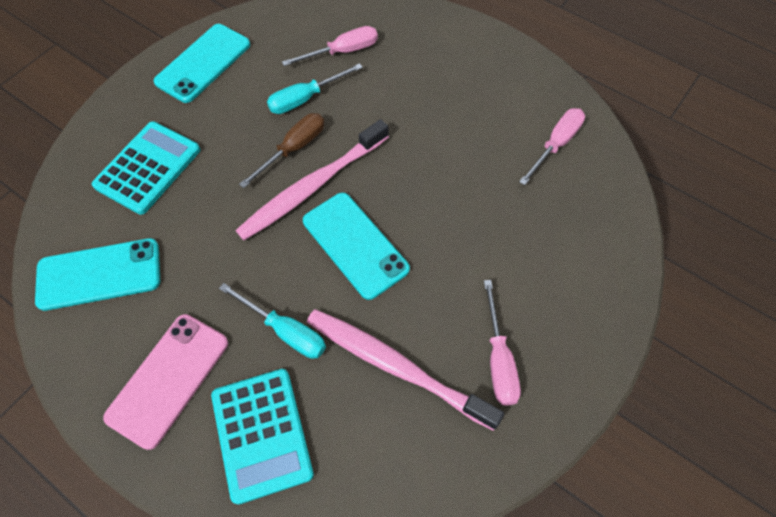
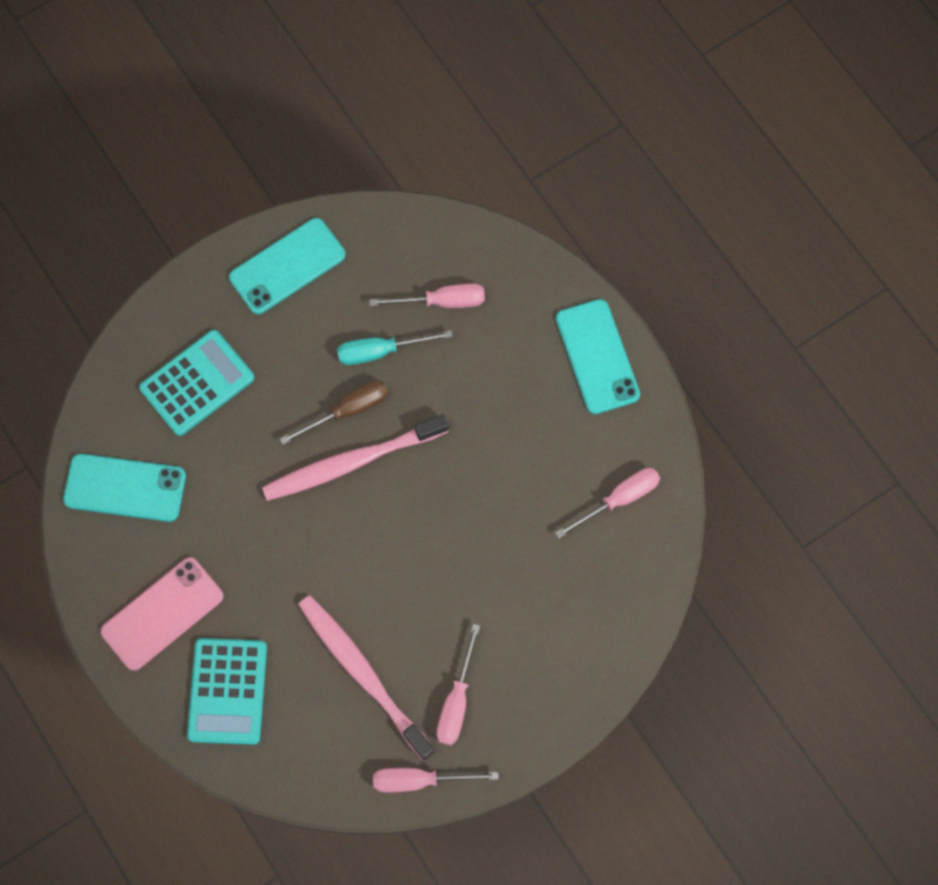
camera: 20 degrees right, 10 degrees up
turquoise screwdriver [219,283,326,359] -> none
turquoise phone [303,193,410,300] -> turquoise phone moved to [556,299,640,414]
none -> pink screwdriver [373,768,499,793]

